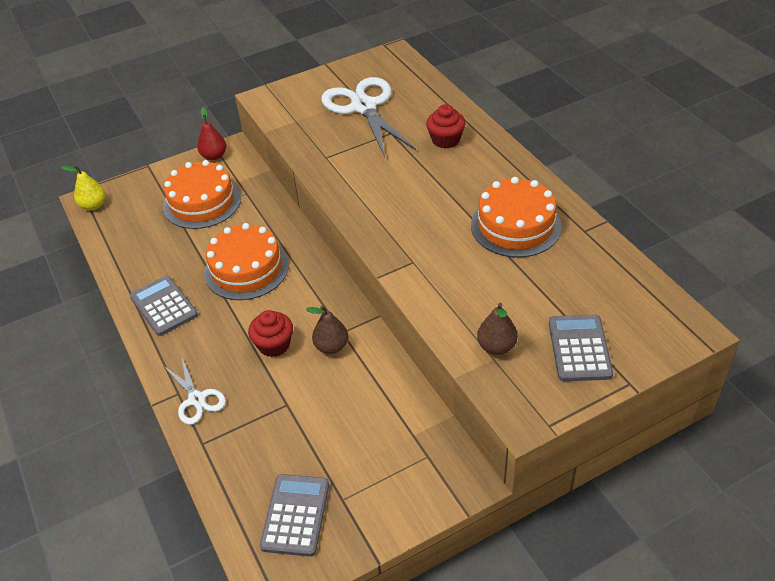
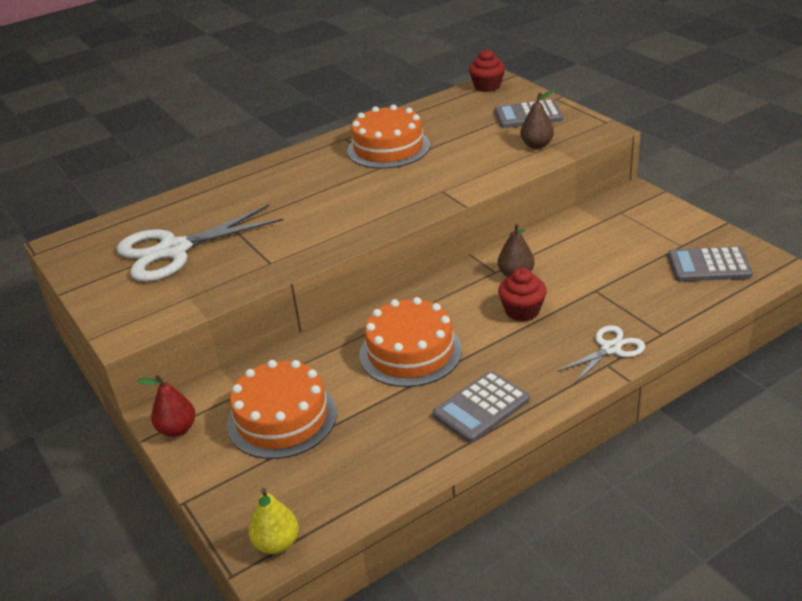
camera: 95 degrees left, 10 degrees down
red cupcake [426,104,465,148] -> red cupcake moved to [469,49,505,92]

